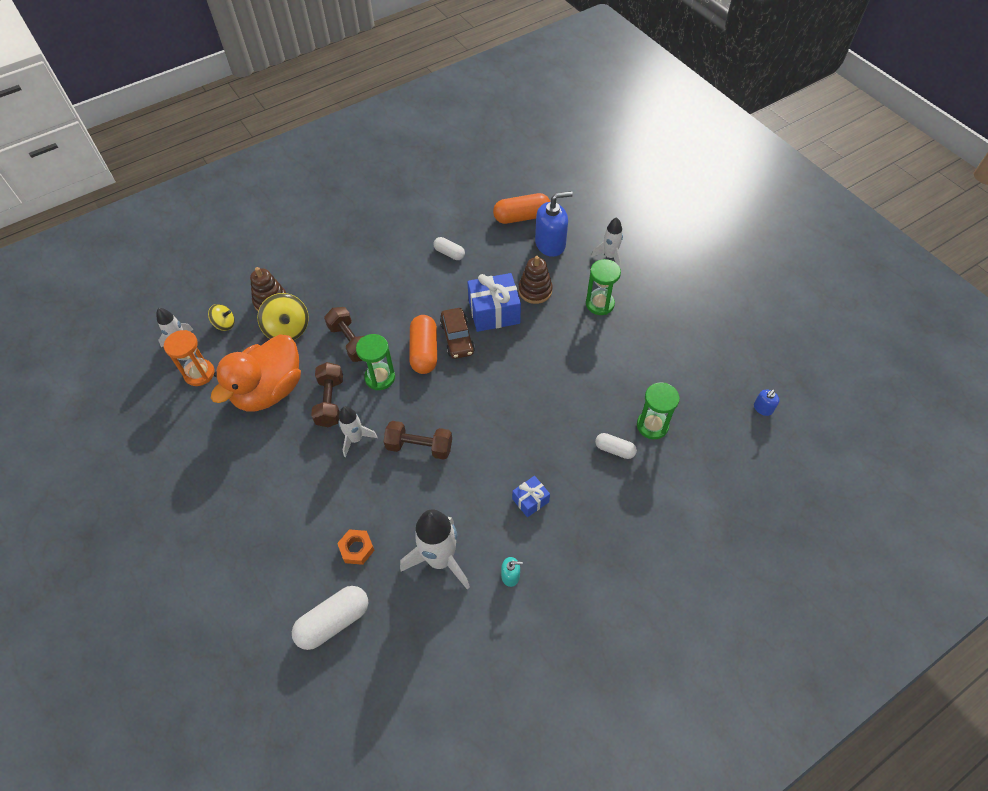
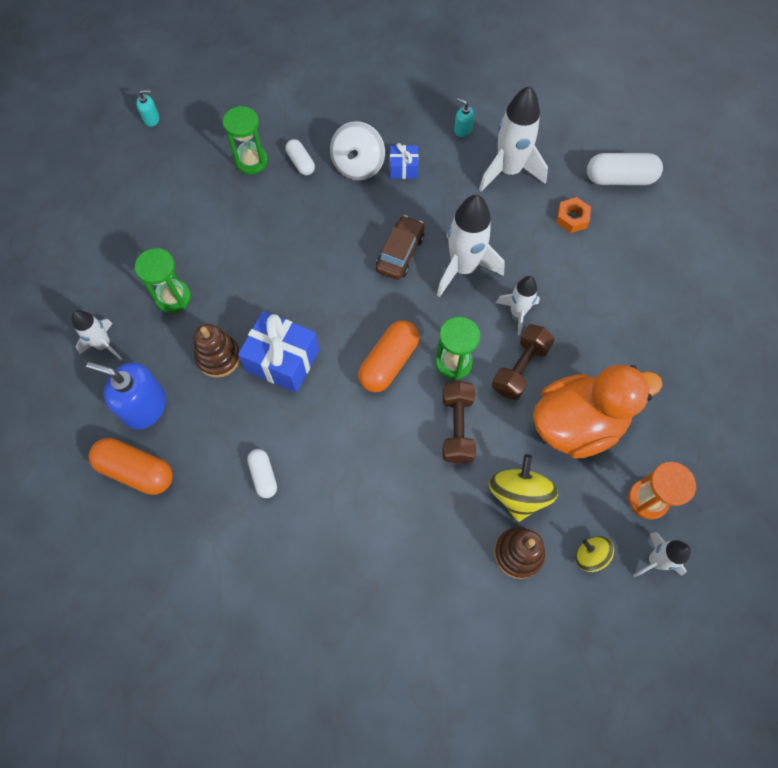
camera: 145 degrees left, 10 degrees up
brown dumbbell [383,421,452,460] -> white rocket [437,195,505,297]
brown car [440,308,475,359] -> brown car moved to [376,215,425,280]
blue soap dispenser [754,389,780,416] -> turquoise soap dispenser [136,90,159,126]
none -> white spinning top [330,121,385,180]

